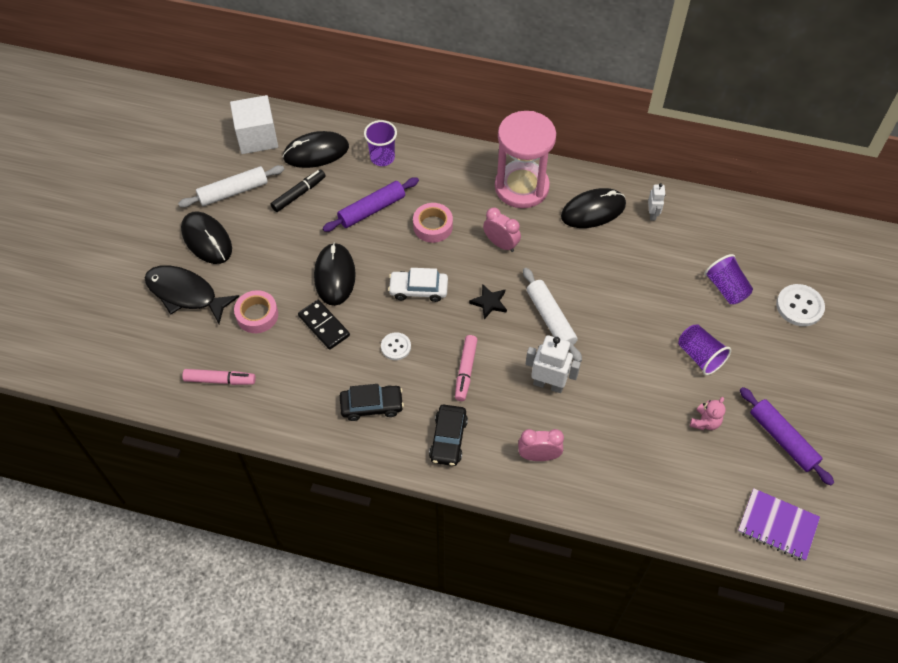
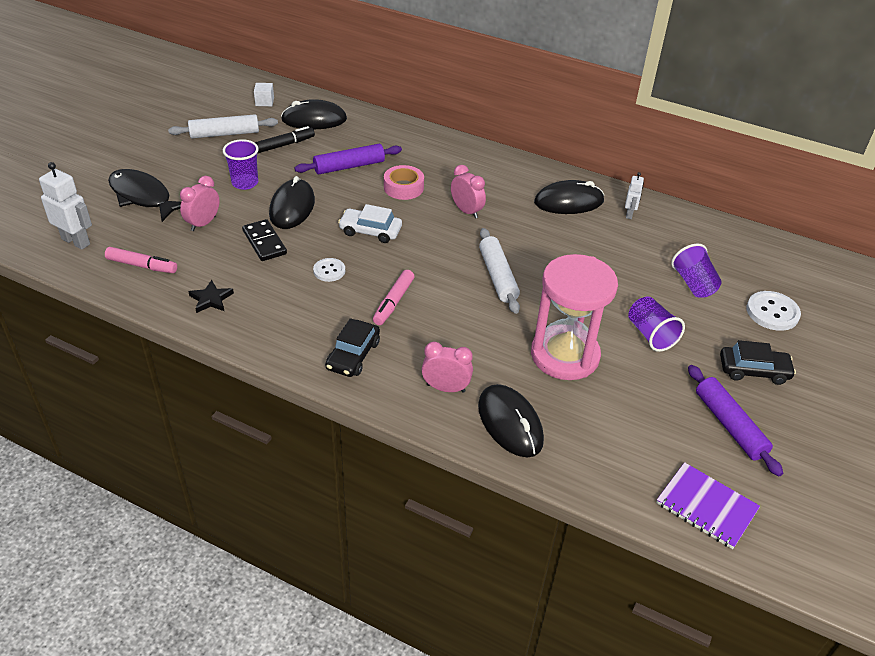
camera: 10 degrees right, 15 degrees down
black mouse [181,212,232,264] -> black mouse moved to [478,384,544,457]
white cube [230,95,278,154] -> white cube [254,83,274,106], size x0.47
pink tape [234,290,278,333] -> pink clock [180,176,220,231]
black car [340,384,404,421] -> black car moved to [720,340,796,385]
purple cup [364,120,397,166] -> purple cup moved to [223,139,259,190]
black star [469,284,507,319] -> black star moved to [188,280,234,313]
pink hourglass [495,111,556,208] -> pink hourglass moved to [531,254,618,380]
white robot [526,335,581,393] -> white robot moved to [39,162,92,250]
pink teddy bear [690,397,725,430] -> none

